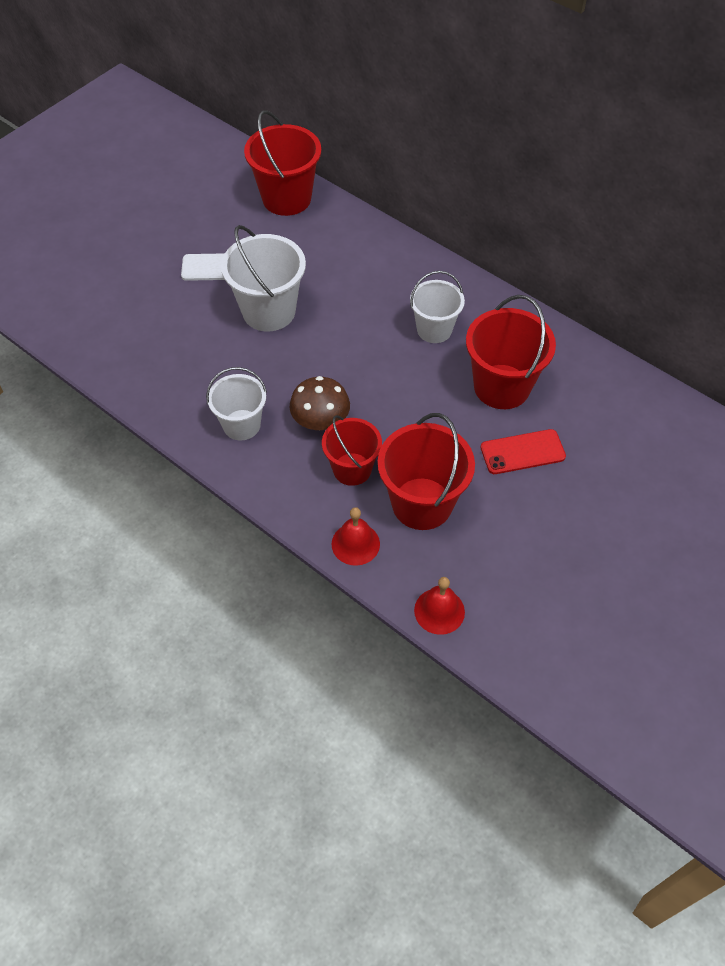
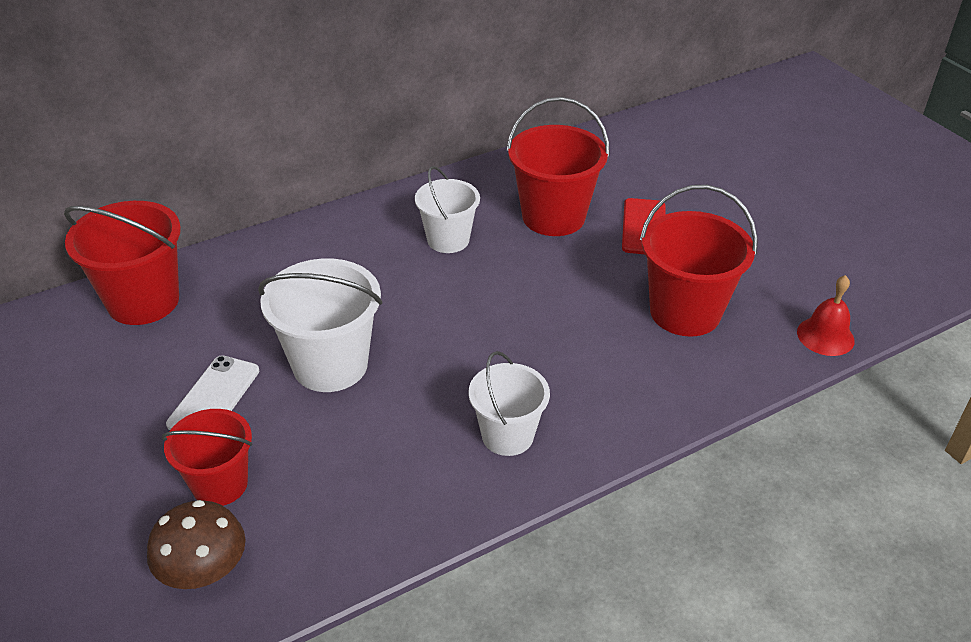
camera: 70 degrees left, 15 degrees down
brown mushroom [290,376,350,430] -> brown mushroom moved to [147,500,245,589]
red bucket [322,415,382,486] -> red bucket moved to [162,409,253,506]
red bell [332,507,380,566] -> none

